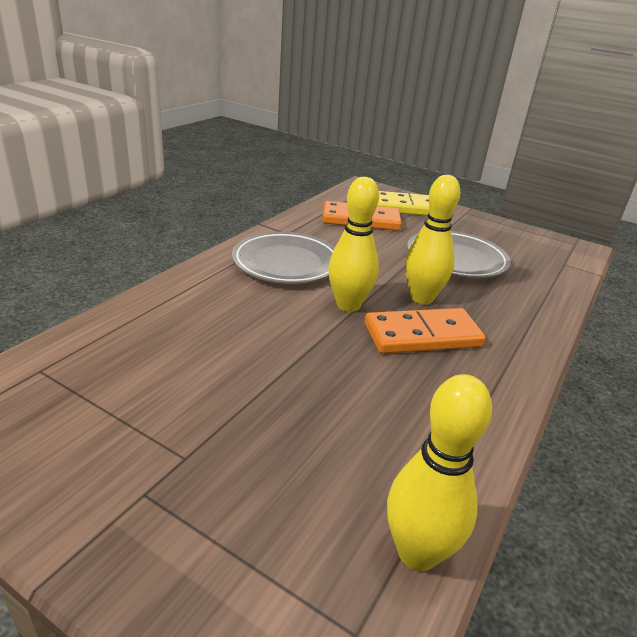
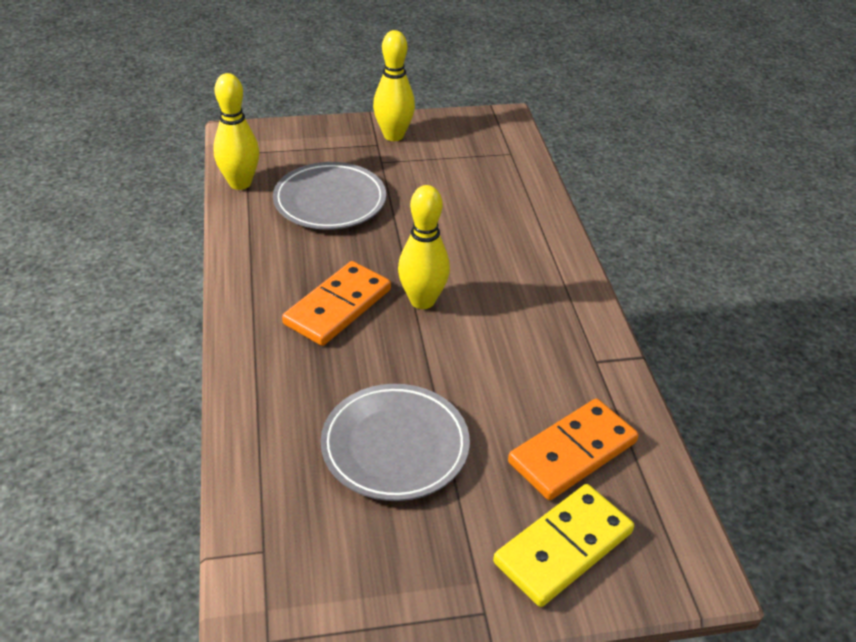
camera: 140 degrees right, 10 degrees up
grey plate [232,232,335,284] -> grey plate moved to [273,162,386,230]
yellow bowling pin [405,175,460,305] -> yellow bowling pin moved to [373,30,415,141]

